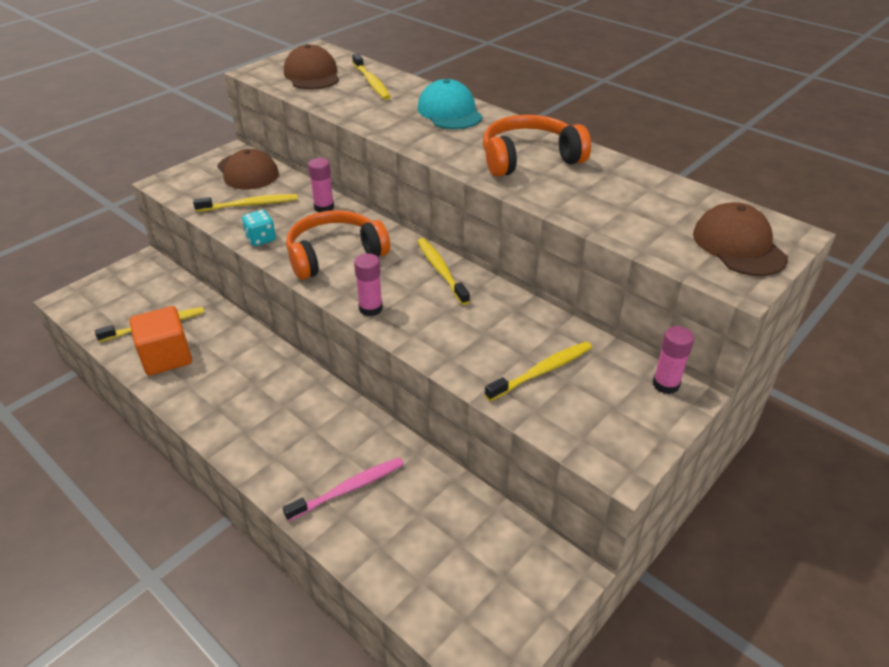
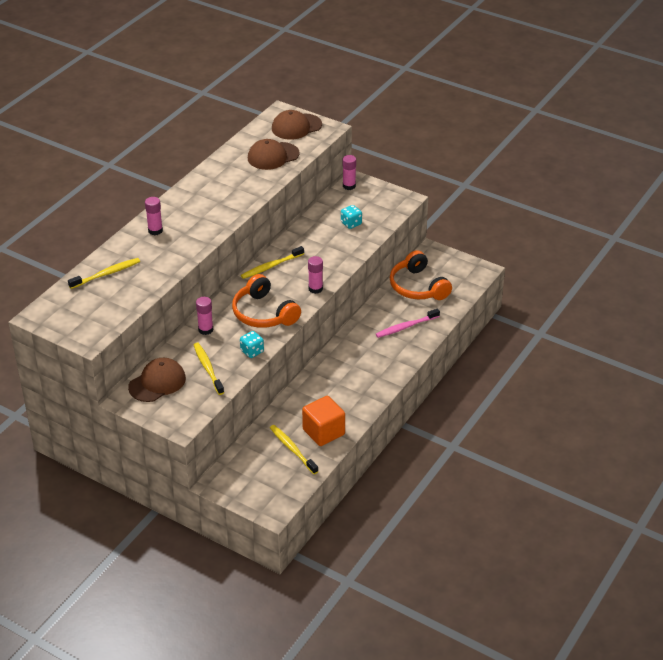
camera: 100 degrees left, 0 degrees up
pink toothbrush [283,457,404,521] -> pink toothbrush turned 75 degrees counterclockwise [376,309,440,338]
brown cap [284,44,339,90] -> brown cap moved to [248,139,300,170]
turquoise cap [417,79,483,129] -> pink glue stick [145,197,163,235]
orange headphones [483,115,591,177] -> orange headphones moved to [390,250,452,300]
yellow toothbrush [485,341,592,401] -> turquoise dice [341,205,362,229]

